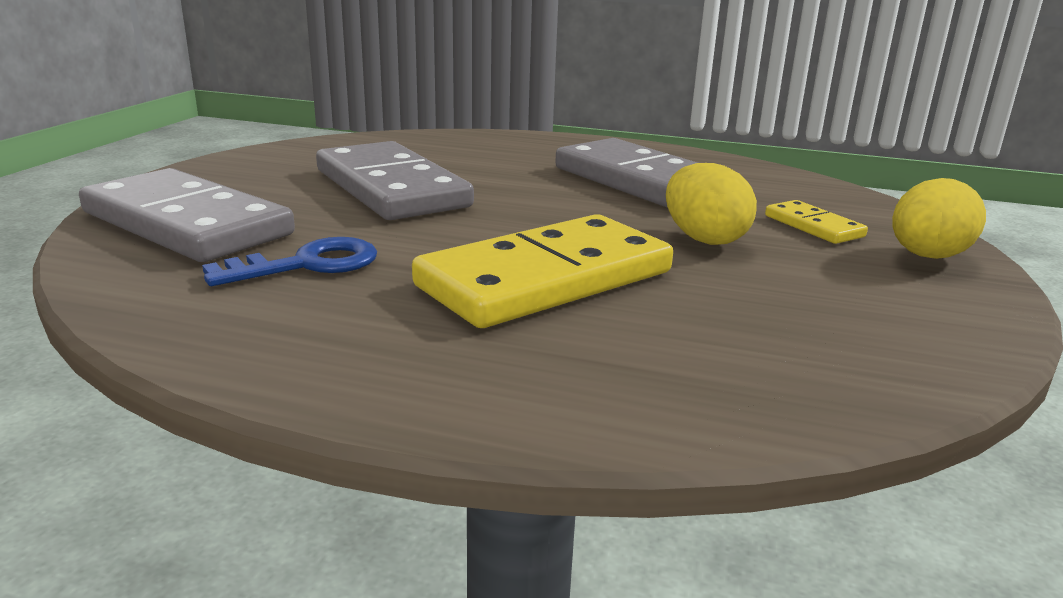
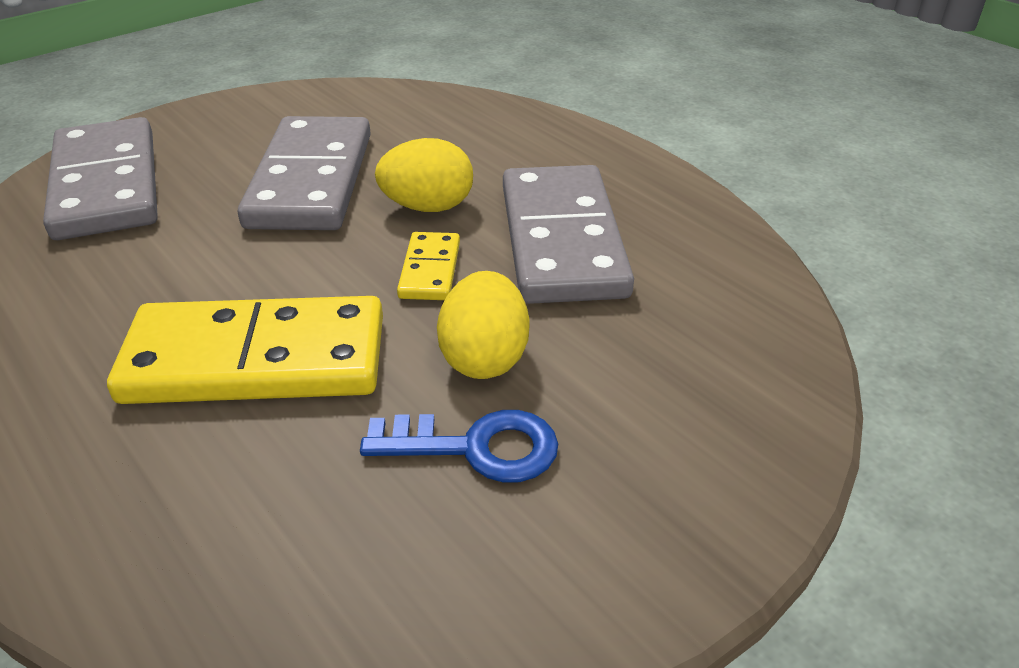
camera: 35 degrees right, 15 degrees up
blue key [202,237,377,286] -> blue key moved to [360,410,558,483]
yellow domino [765,200,868,244] -> yellow domino moved to [397,232,460,300]
yellow egg [892,178,986,259] -> yellow egg moved to [375,138,473,212]

